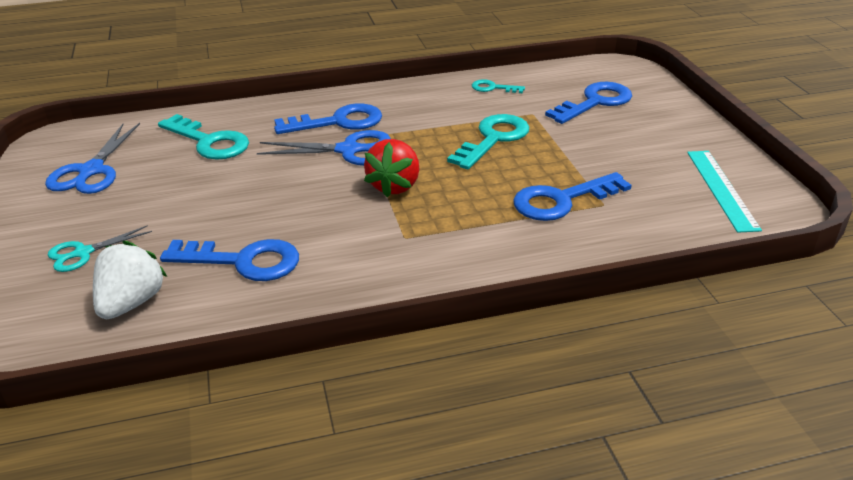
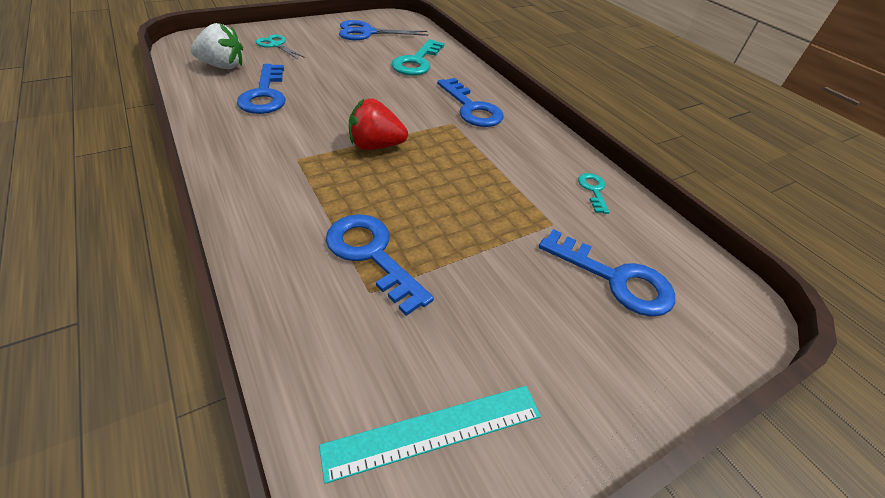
camera: 70 degrees right, 10 degrees up
blue scissors [257,130,391,166] -> none
turquoise key [447,114,529,170] -> none

